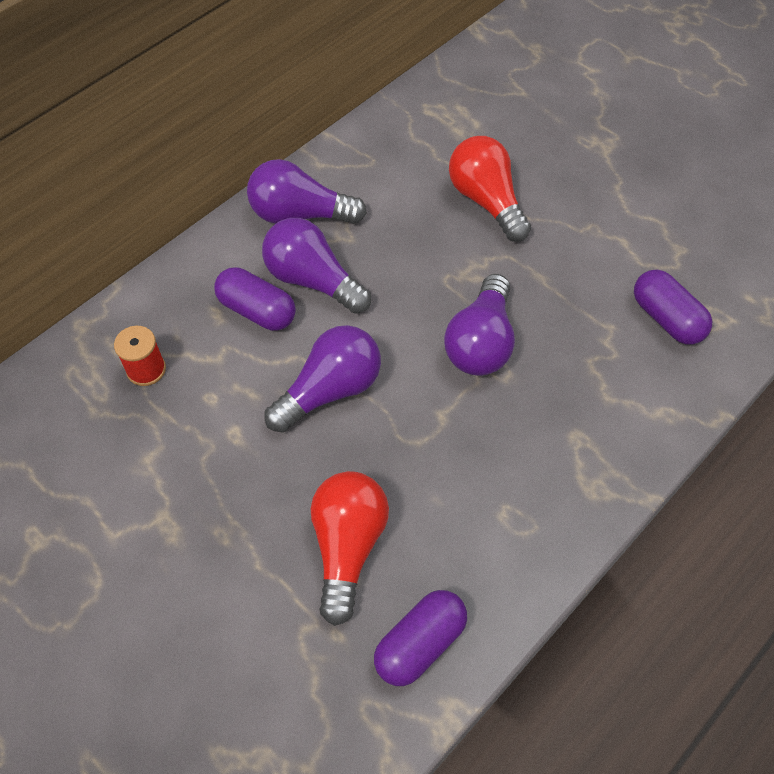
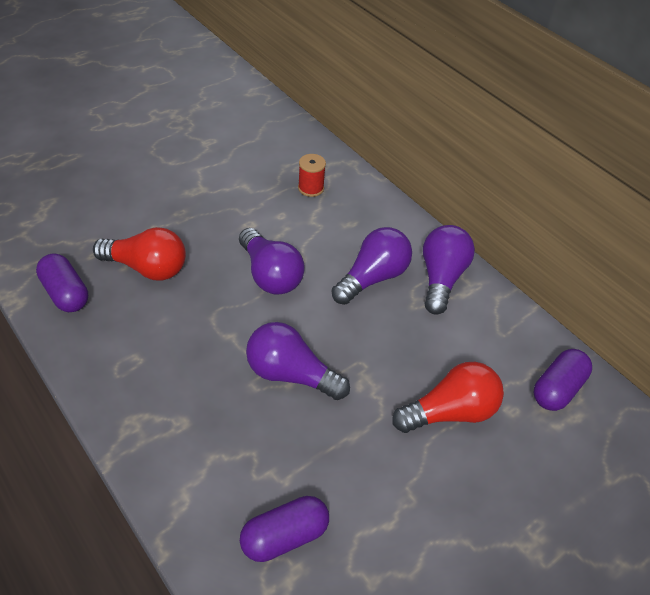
camera: 95 degrees right, 10 degrees down
purple capsule [214,267,296,331] -> purple capsule moved to [534,349,592,411]

